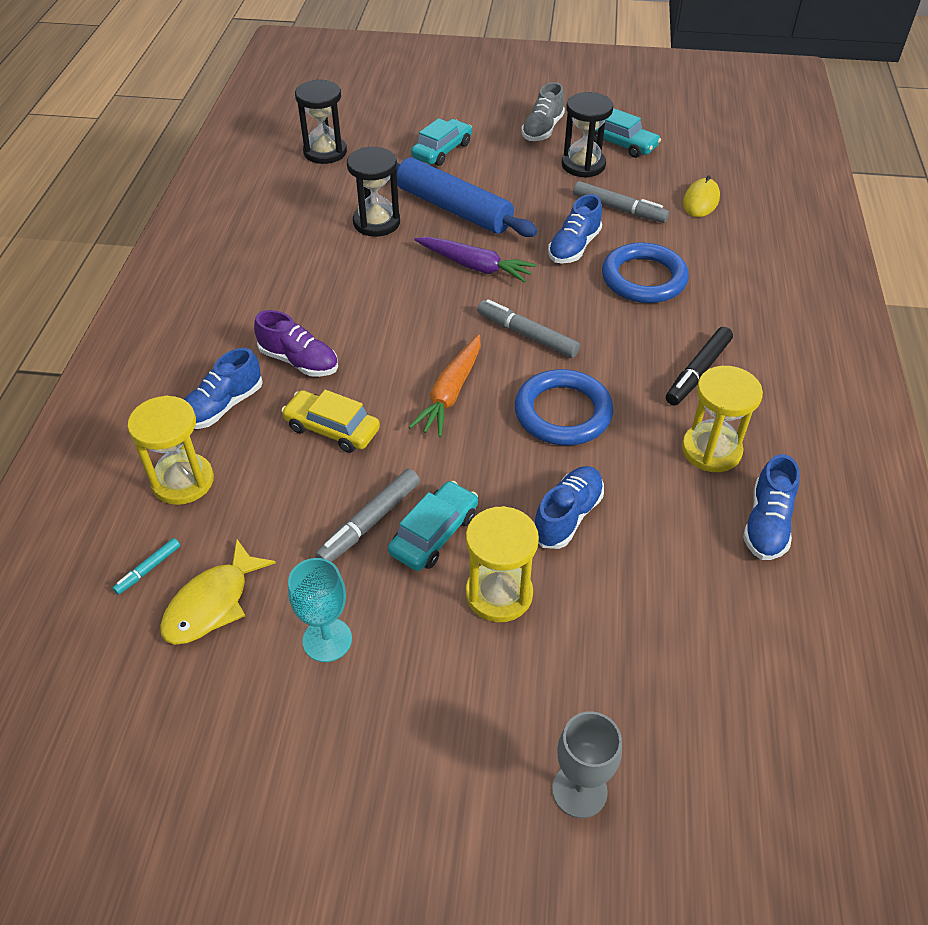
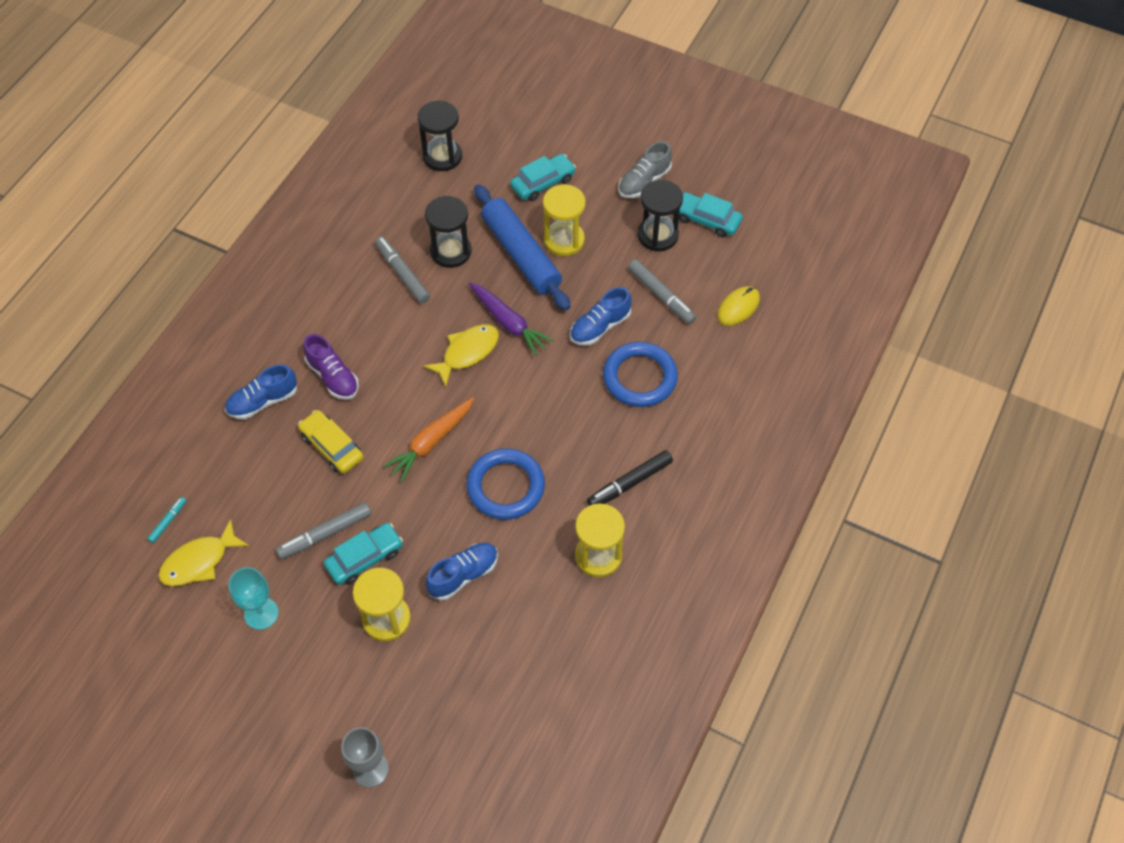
camera: 20 degrees right, 10 degrees up
turquoise marker [113,538,180,595] -> turquoise marker turned 150 degrees clockwise [147,497,186,543]
yellow hourglass [128,395,214,505] -> yellow hourglass moved to [543,184,586,256]
grey marker [477,299,580,358] -> grey marker moved to [375,236,430,304]
turquoise car [594,108,661,158] -> turquoise car turned 150 degrees clockwise [679,192,743,237]
blue shoe [743,454,800,560] -> none
none -> yellow fish [423,324,499,387]

